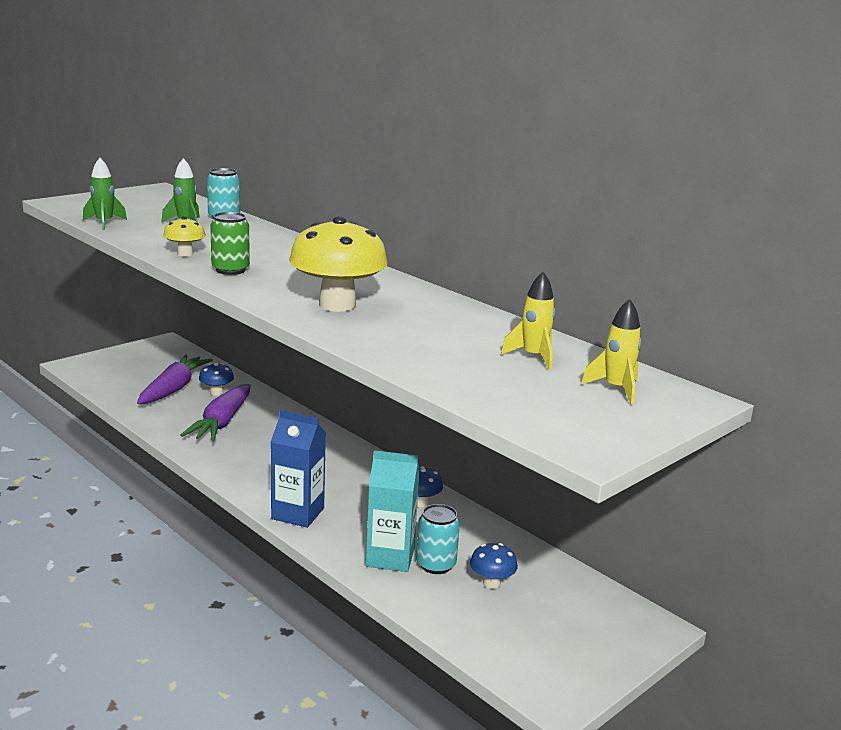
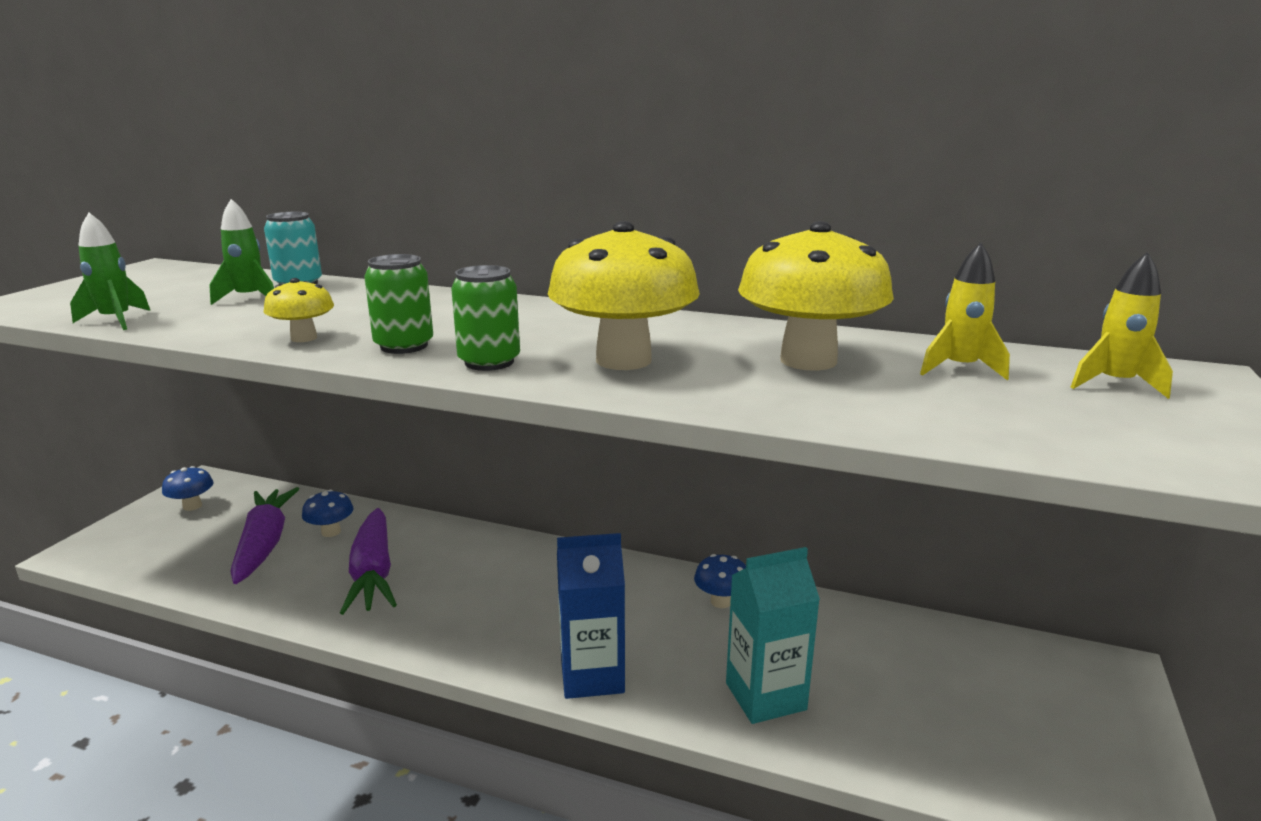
camera: 25 degrees left, 0 degrees up
turquoise can [416,504,460,574] -> none
blue mushroom [470,543,518,589] -> blue mushroom moved to [162,466,214,511]
none -> green can [451,265,520,371]
none -> yellow mushroom [738,221,894,371]

